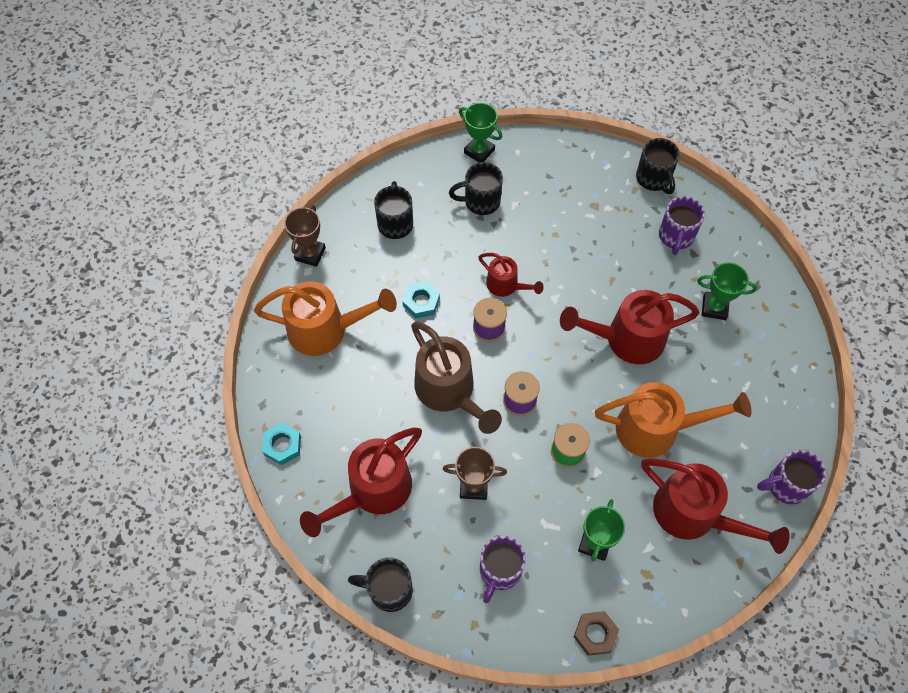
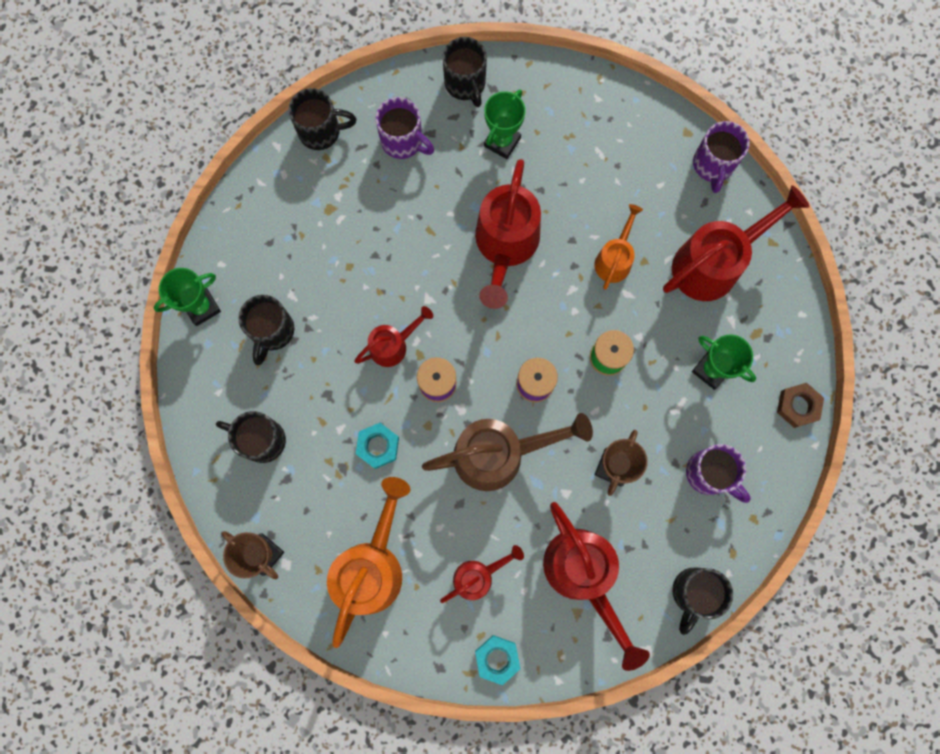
camera: 70 degrees left, 15 degrees up
orange watering can [595,382,752,458] -> orange watering can [595,204,643,290], size x0.56
none -> red watering can [440,545,524,603]
none -> black mug [443,37,487,107]

